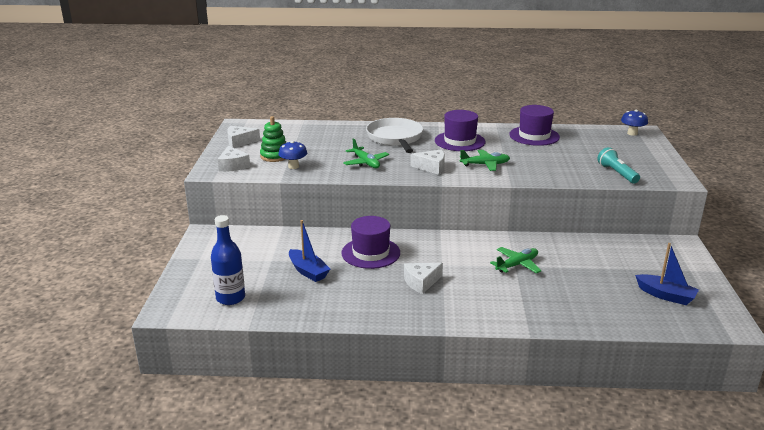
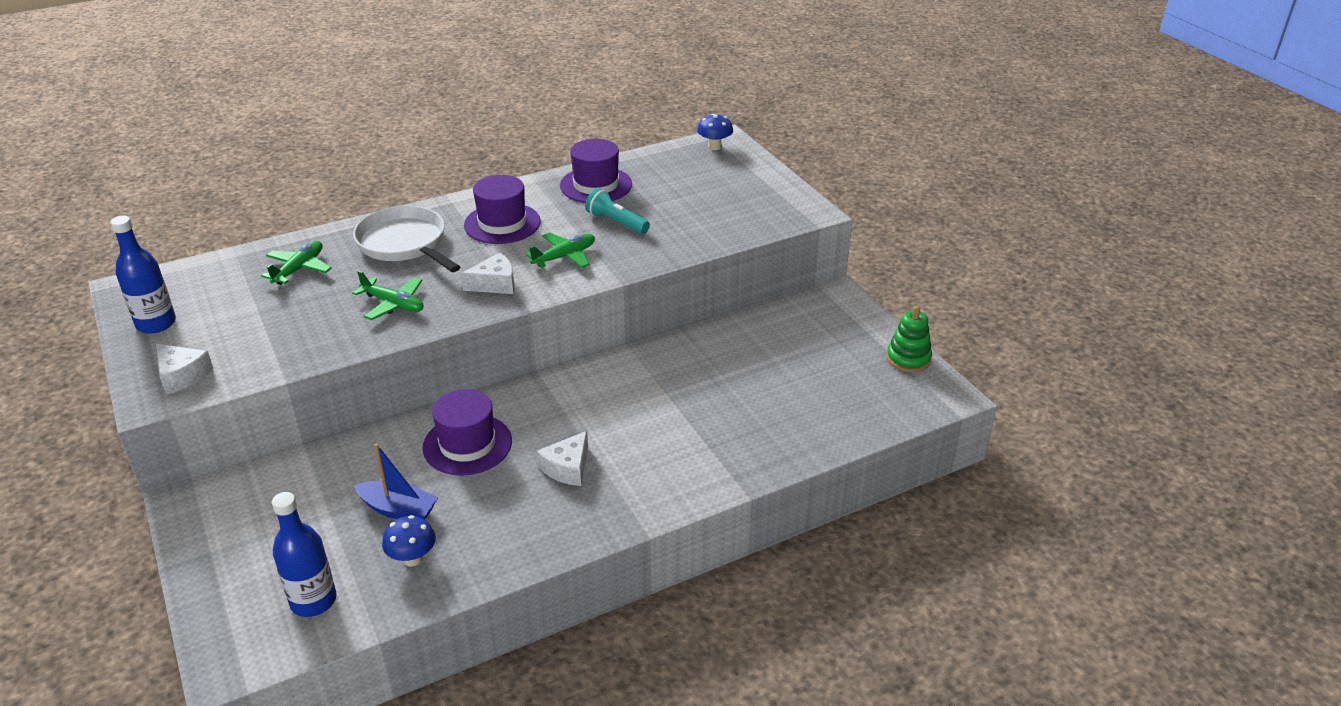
camera: 30 degrees left, 10 degrees up
white cheese [227,126,260,148] -> blue bottle [110,216,176,333]
green stacking toy [260,116,286,162] -> green stacking toy moved to [886,306,932,372]
blue mushroom [279,141,307,169] -> blue mushroom moved to [382,515,436,567]
green plane [490,247,542,274] -> green plane moved to [261,241,332,285]
turquoise flashlight [597,147,640,183] -> turquoise flashlight moved to [585,188,650,234]
blue boat [635,243,699,305] -> none

